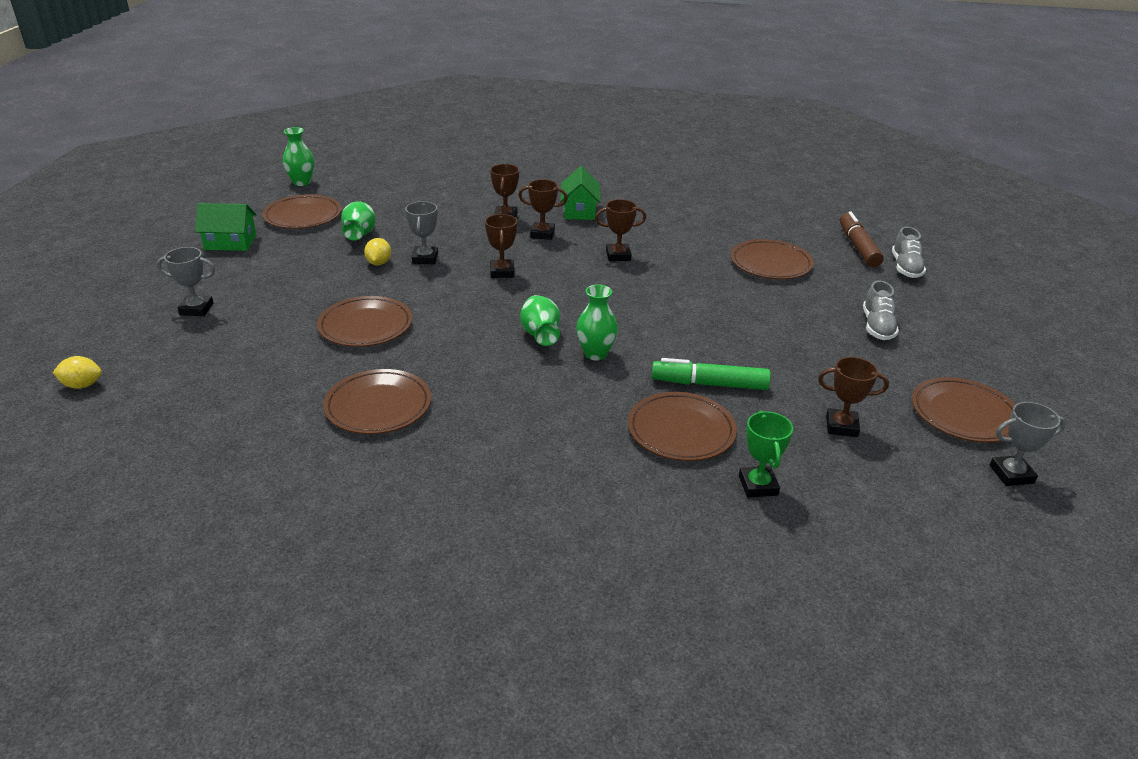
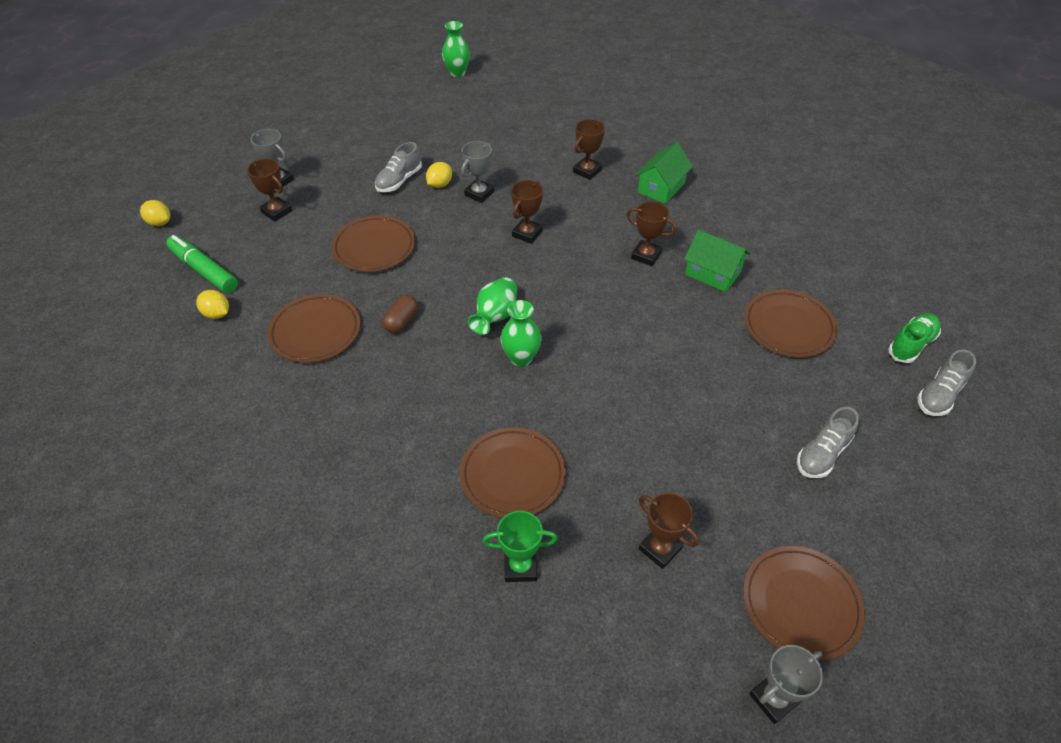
camera: 35 degrees right, 15 degrees up
green house [195,203,257,251] -> green house moved to [684,230,750,292]
brown plate [262,195,342,229] -> none
green vase [341,202,376,241] -> none
brown trophy [518,179,568,240] -> brown trophy moved to [247,159,292,221]
green marker [651,358,771,390] -> green marker moved to [166,235,238,293]
green trophy [739,411,793,497] -> green trophy turned 60 degrees clockwise [482,511,558,582]
brown marker [840,211,884,267] -> green shoe [888,313,941,363]
grey trophy [990,402,1066,486] -> grey trophy turned 60 degrees counterclockwise [749,645,823,724]
none -> yellow lemon [196,290,229,319]
none -> grey shoe [375,142,422,192]
none -> brown capsule [382,295,418,333]

